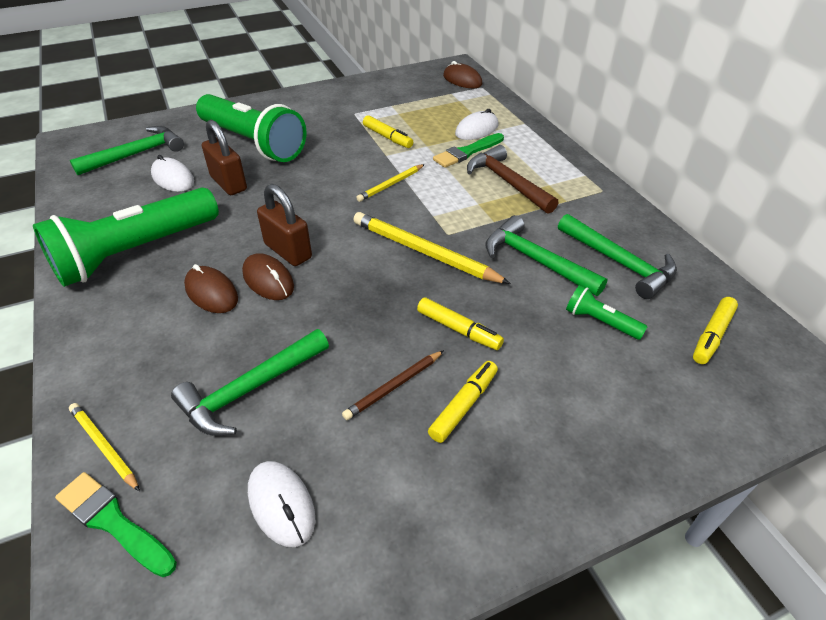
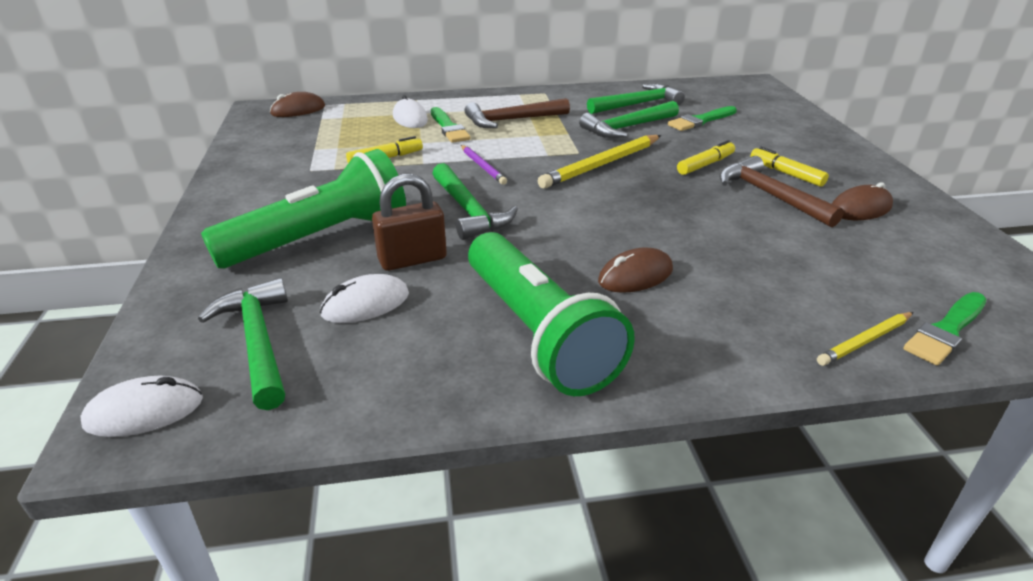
camera: 75 degrees left, 10 degrees down
green hammer [171,329,329,436] -> green hammer moved to [432,163,518,240]
brown mouse [242,253,294,300] -> brown mouse moved to [832,182,893,220]
white mouse [248,461,315,547] -> white mouse moved to [80,376,203,437]
brown padlock [257,184,312,266] -> none
brown pencil [342,350,444,420] -> brown hammer [719,156,844,228]
yellow pencil [356,164,425,202] -> purple pencil [461,145,507,185]
green flashlight [566,285,647,340] -> green brush [668,106,737,131]
yellow marker [693,297,738,364] -> none

